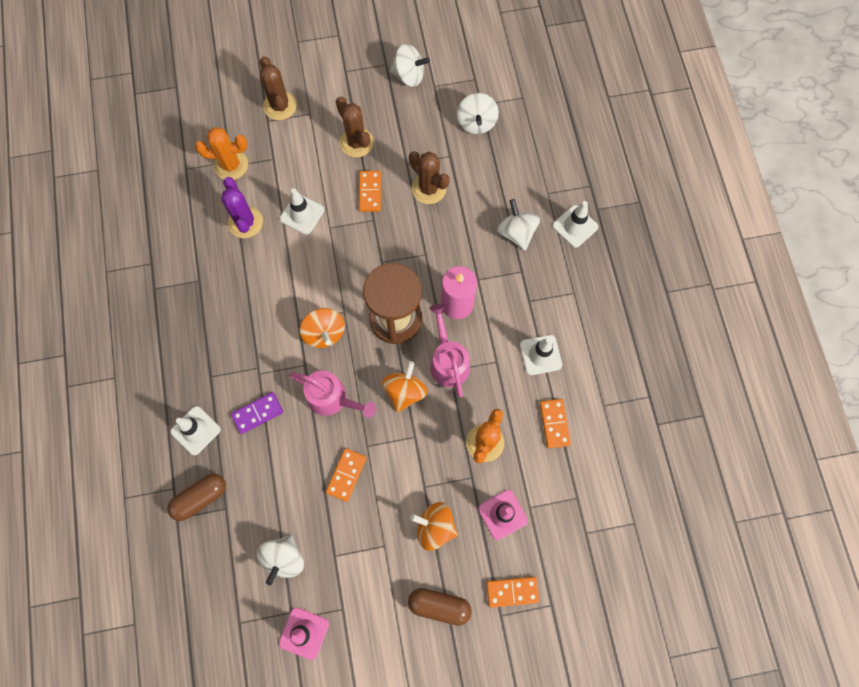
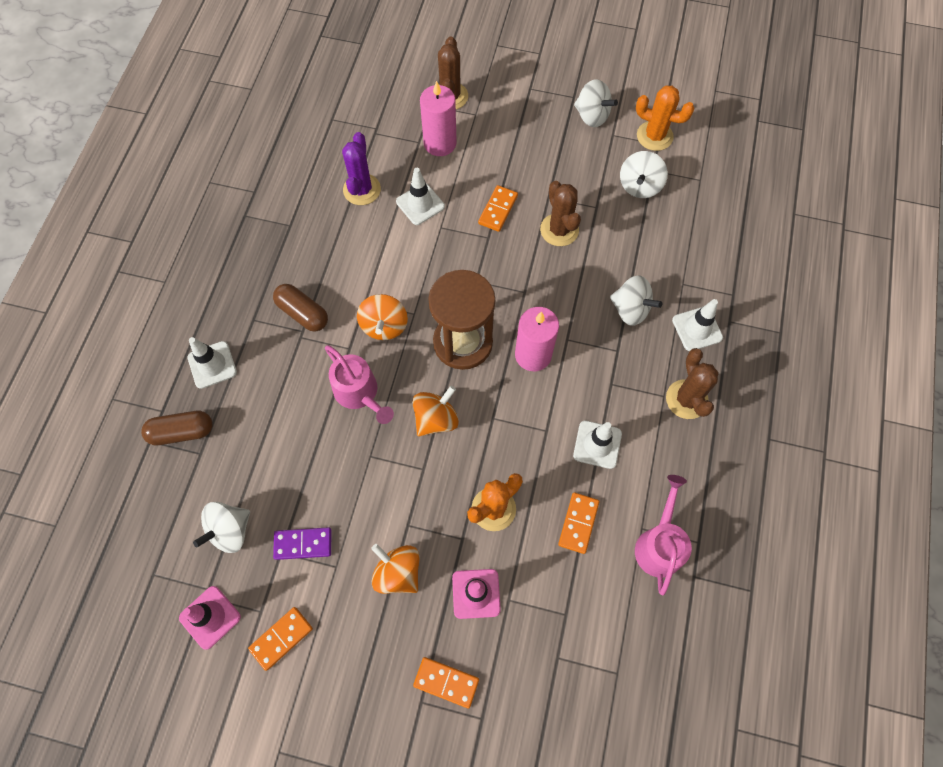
camera: 25 degrees right, 5 degrees down
orange cactus [195,127,248,180] -> orange cactus moved to [636,86,695,151]
purple domino [231,392,283,434] -> purple domino moved to [273,527,331,560]
orange domino [326,448,366,502] -> orange domino moved to [248,607,313,671]
brown cactus [336,96,374,158] -> brown cactus moved to [666,348,719,419]
brown capsule [408,588,472,626] -> brown capsule moved to [273,284,328,332]
pink watering can [429,304,470,397] -> pink watering can moved to [635,475,692,596]
white spinning top [497,199,540,250] -> white spinning top turned 120 degrees clockwise [610,275,662,326]
none -> pink candle [420,81,457,156]

